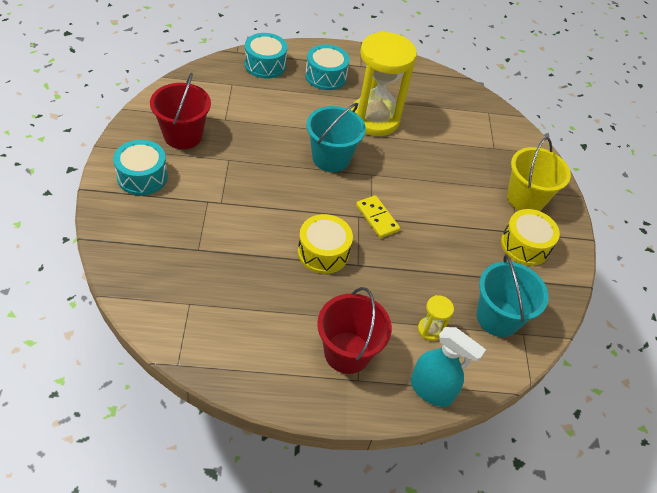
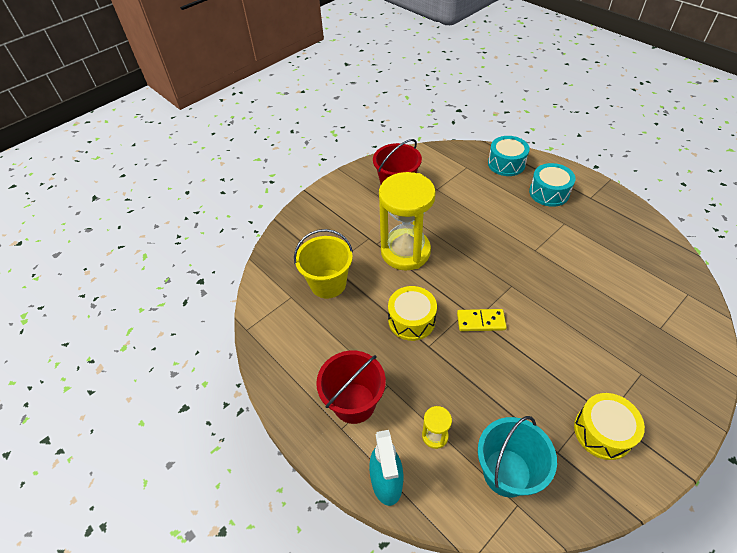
camera: 55 degrees right, 0 degrees up
turquoise drum [113,140,168,195] -> none
turquoise bucket [306,103,366,172] -> none
yellow hourglass [350,31,417,136] -> yellow hourglass moved to [379,172,436,270]
yellow domino [356,195,400,238] -> yellow domino turned 75 degrees clockwise [457,309,507,331]
yellow bucket [507,137,571,211] -> yellow bucket moved to [294,229,353,298]

